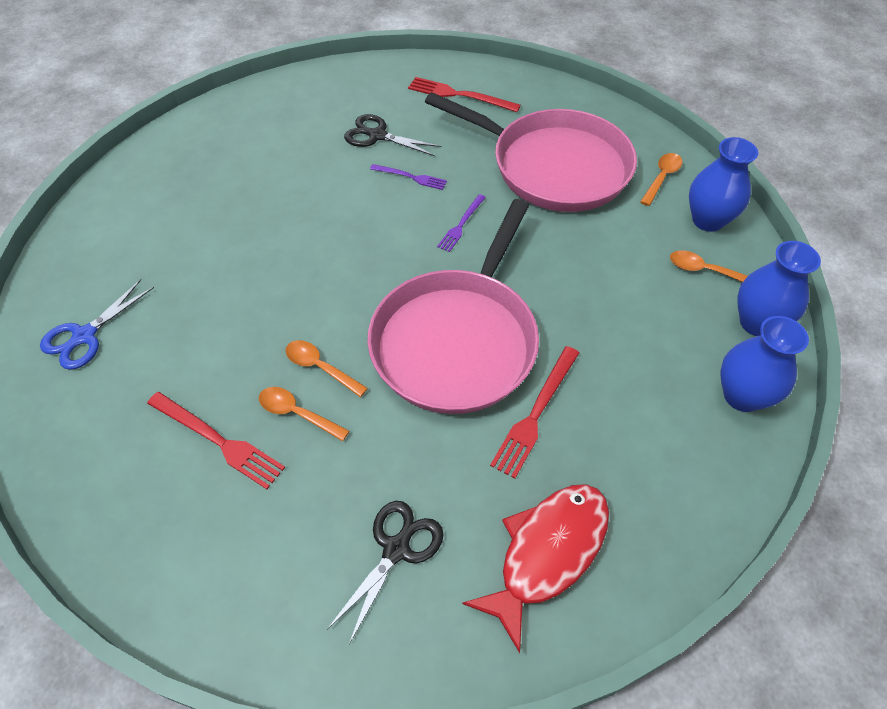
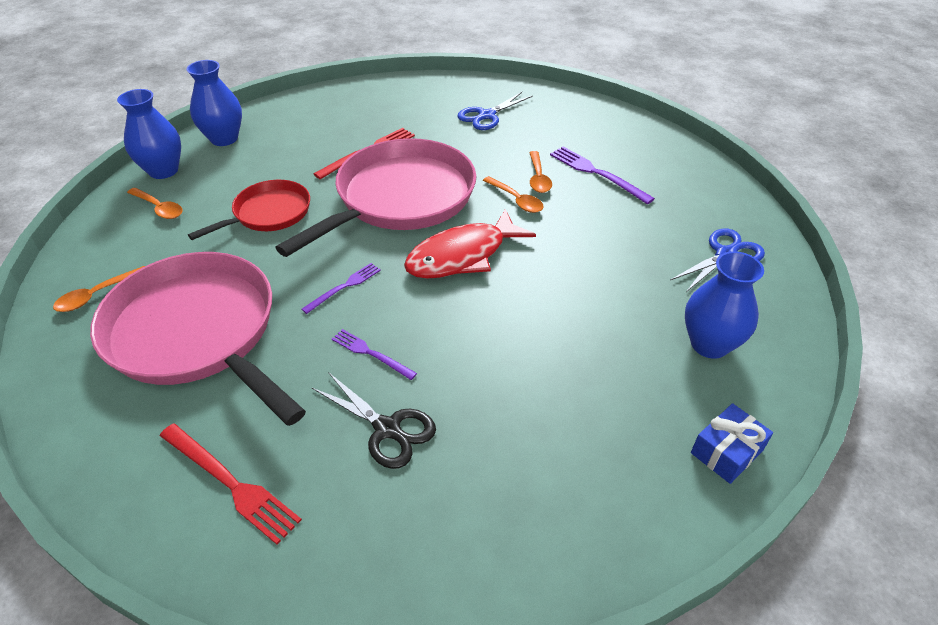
camera: 165 degrees left, 10 degrees down
red fork [147,392,285,489] -> purple fork [550,147,655,204]
orange spoon [259,387,349,441] -> orange spoon turned 45 degrees clockwise [529,151,552,193]
black scissors [327,501,444,644] -> blue scissors [457,92,533,130]
red fish [462,484,609,653] -> red fish moved to [404,209,536,279]
blue vase [689,137,758,232] -> blue vase moved to [685,251,764,359]
none -> red pan [188,180,310,240]
none -> blue gift [691,403,773,484]

